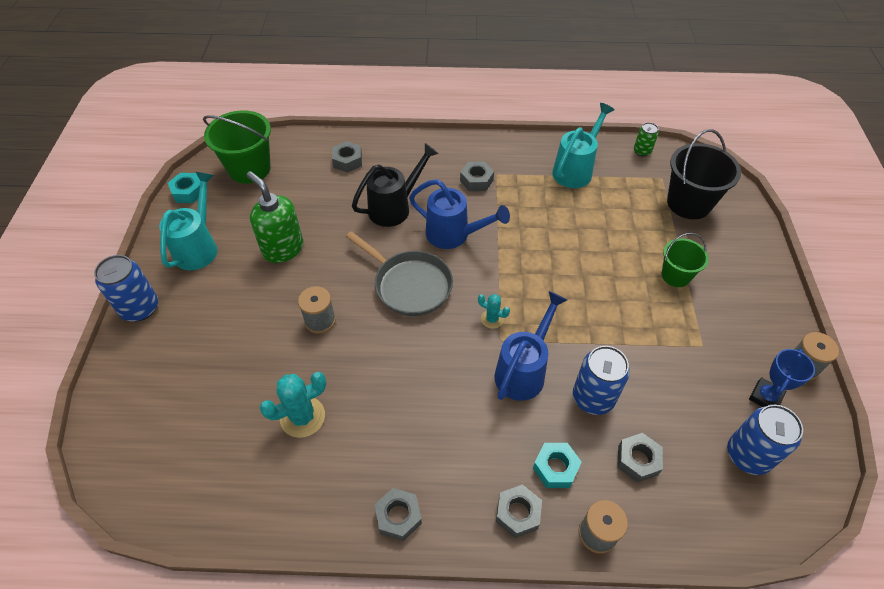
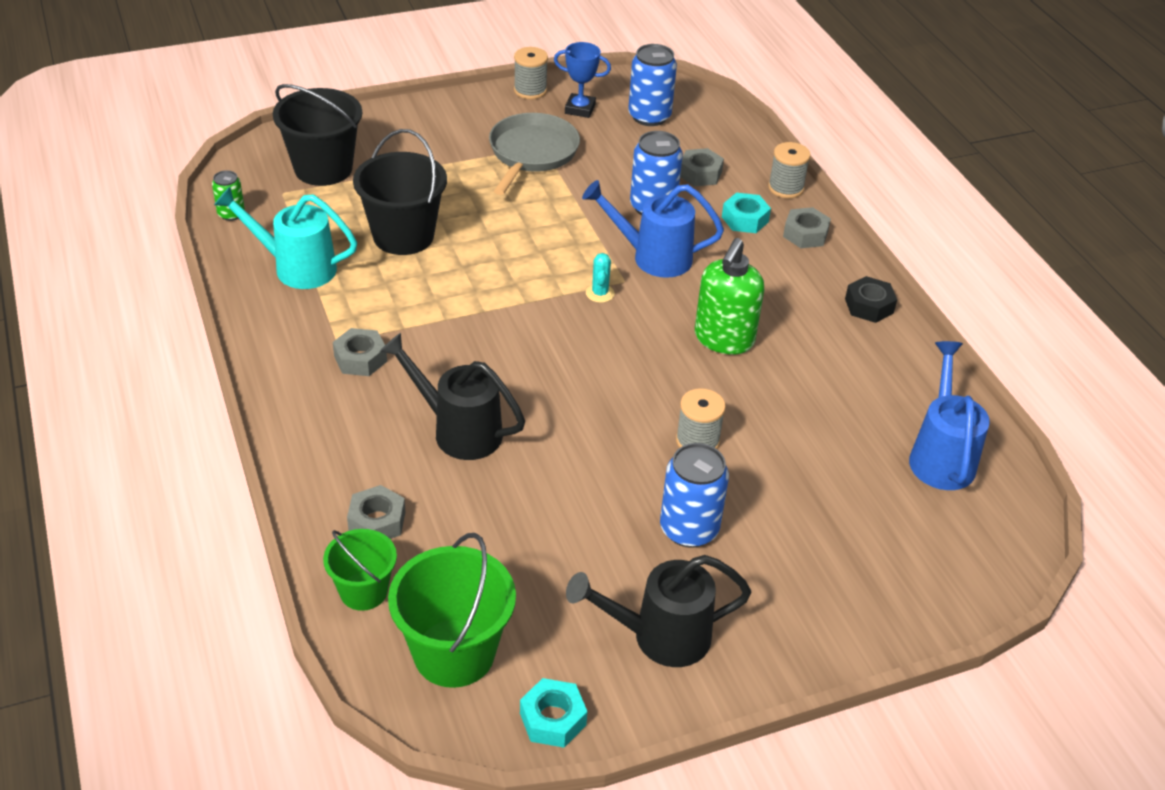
camera: 115 degrees left, 10 degrees down
blue can [94,255,158,321] -> blue can moved to [660,443,729,548]
turquoise watering can [159,172,218,270] -> black watering can [566,555,752,667]
green soap dispenser [247,171,303,263] -> green soap dispenser moved to [695,238,764,354]
turquoise cactus [260,372,326,438] -> none
grey pan [346,231,453,316] -> grey pan moved to [489,113,580,195]
grey nut [375,488,422,541] -> black nut [845,276,897,323]
blue watering can [409,179,510,249] -> blue watering can moved to [909,341,990,490]
green bucket [661,233,709,287] -> green bucket moved to [323,529,397,611]
none -> black bucket [353,129,447,255]

